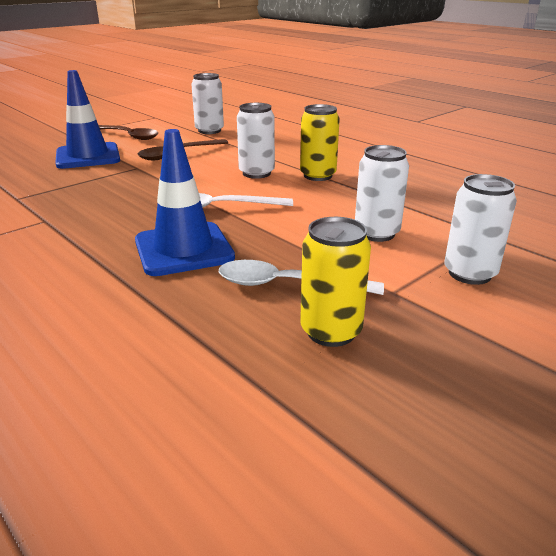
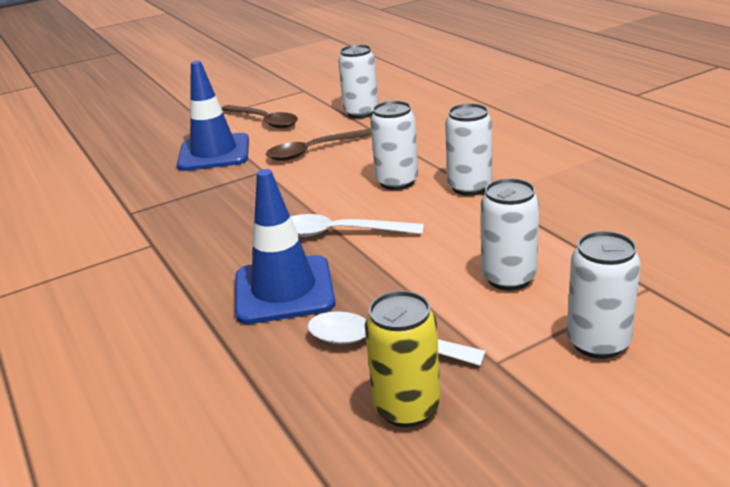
camera: 15 degrees right, 0 degrees up
yellow can [300,104,340,181] -> white can [445,103,492,196]

